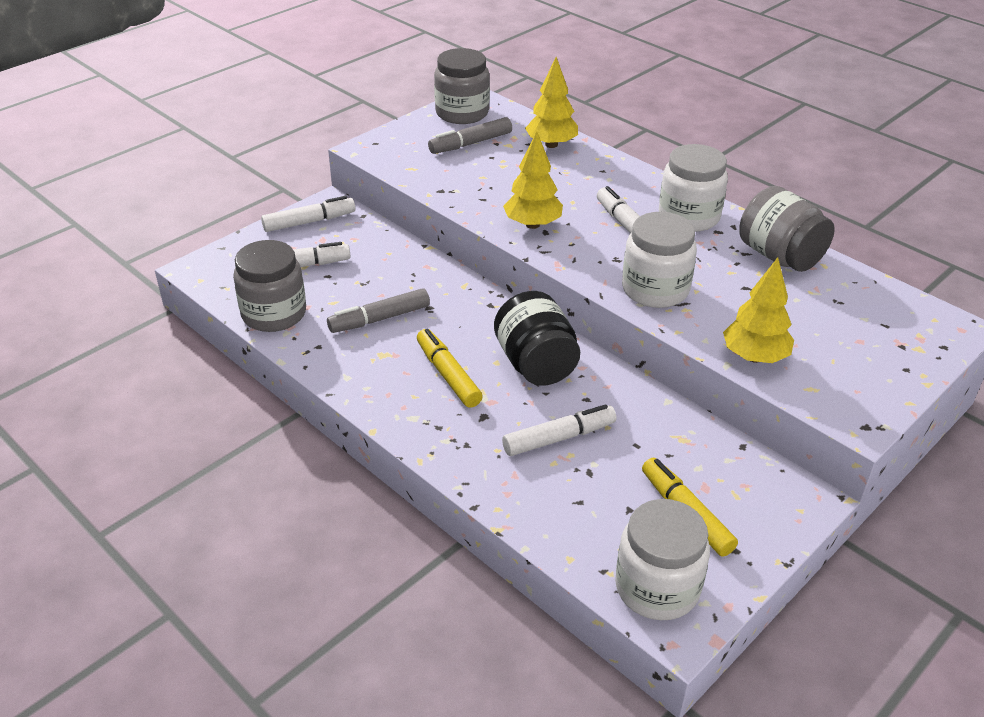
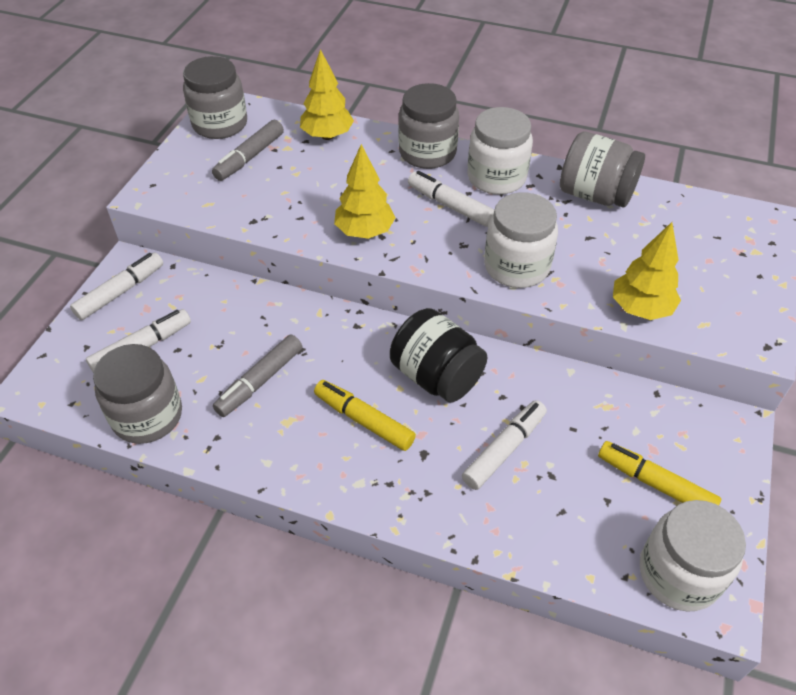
camera: 25 degrees left, 10 degrees up
none -> grey jar [399,83,459,169]

